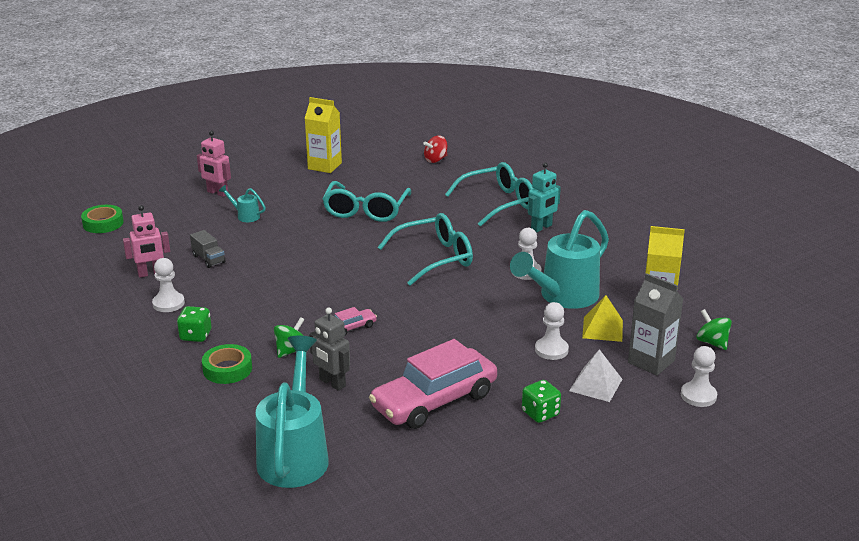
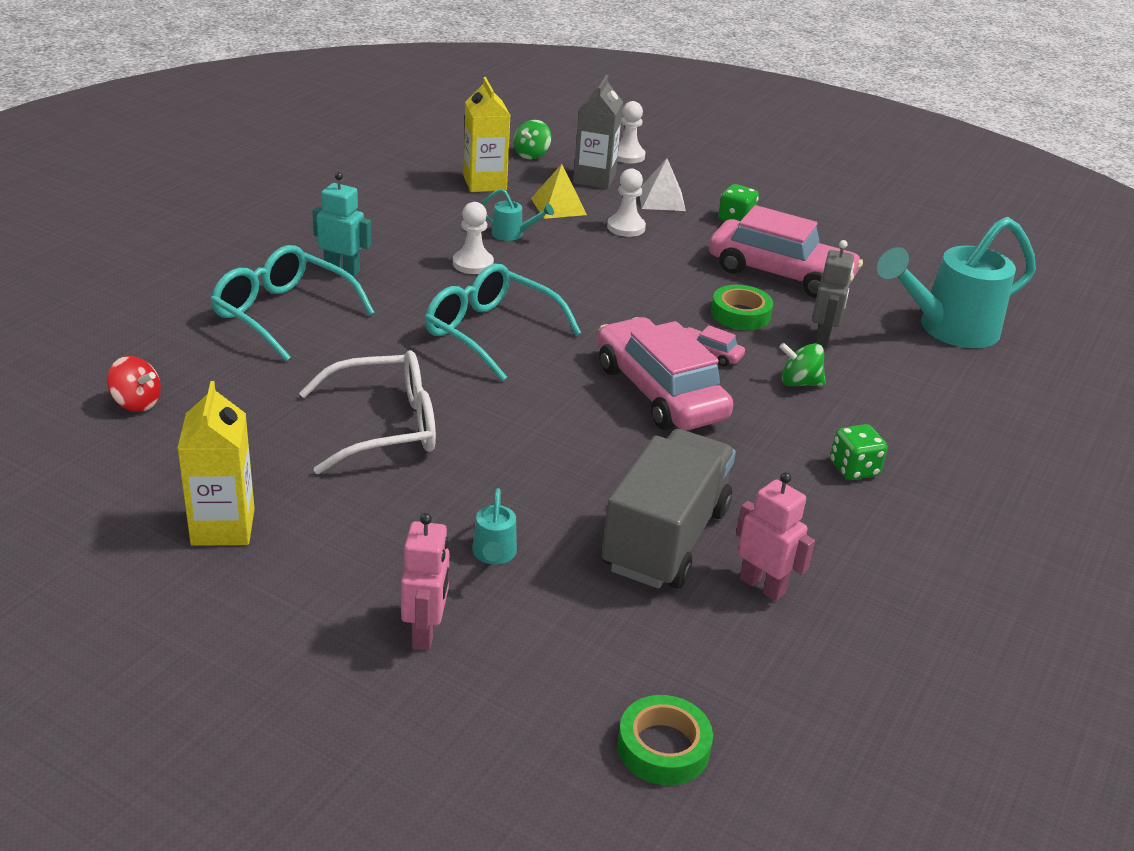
camera: 120 degrees left, 5 degrees up
white pawn [152,258,185,312] -> none
grey truck [190,230,226,268] -> grey truck [602,429,736,589], size x2.36
green tape [202,344,252,384] -> green tape moved to [711,285,773,330]
turquoise glasses [322,181,411,222] -> white glasses [299,350,436,474]
turquoise watering can [510,210,609,309] -> turquoise watering can [482,188,554,241], size x0.43
none -> pink car [597,317,733,430]

